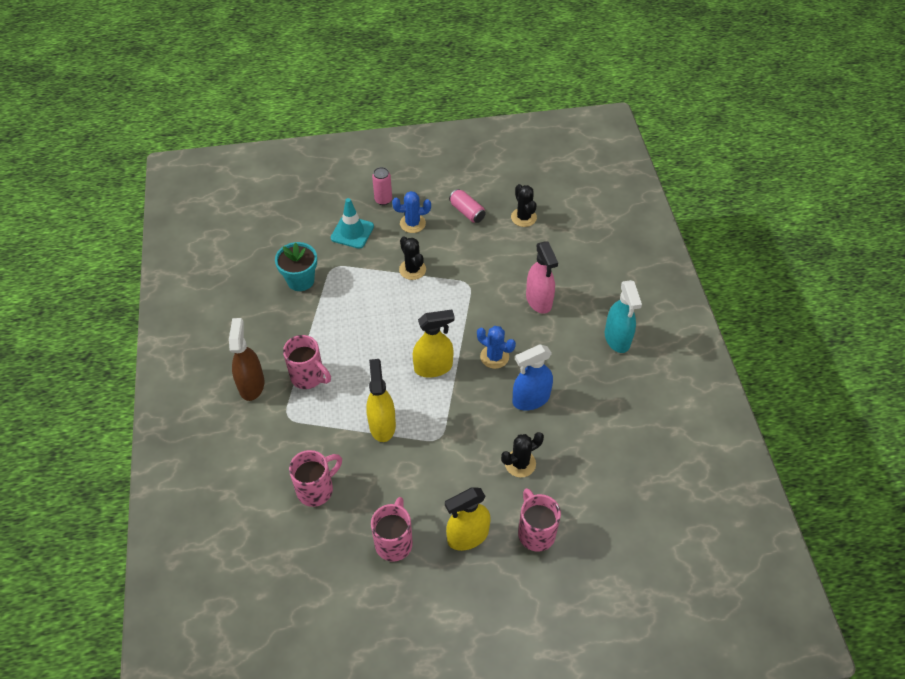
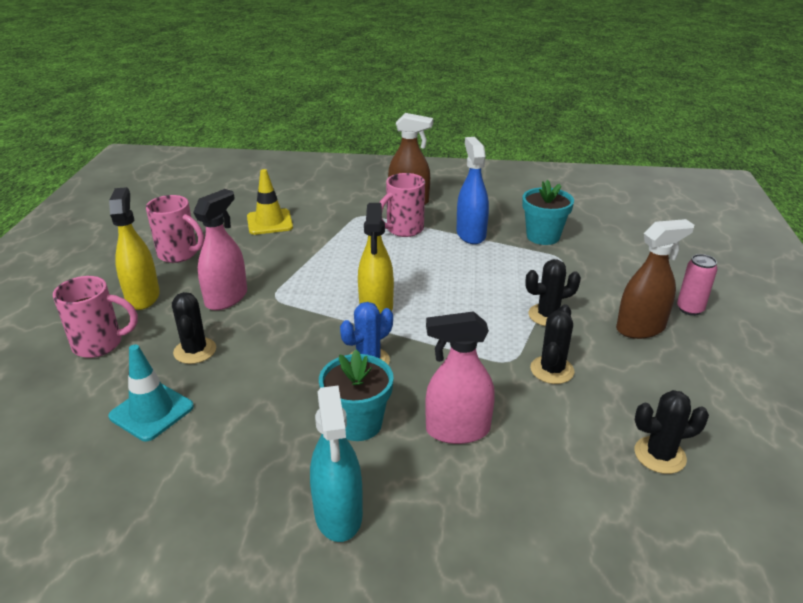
camera: 105 degrees right, 20 degrees down
pink mug [289,450,342,507] -> yellow traffic cone [247,169,293,235]
turquoise traffic cone [331,198,374,249] -> turquoise traffic cone moved to [108,344,194,441]
yellow spray bottle [366,359,396,442] -> none
blue cactus [392,191,431,233] -> brown spray bottle [616,219,694,339]
pink can [449,189,486,223] -> none
blue spray bottle [512,344,553,410] -> blue spray bottle moved to [457,137,489,244]
turquoise spray bottle [605,280,642,353] -> turquoise spray bottle turned 105 degrees counterclockwise [310,386,363,542]
none -> pink spray bottle [193,189,247,310]
none -> turquoise flower pot [319,349,394,441]
none -> black cactus [530,304,574,384]

